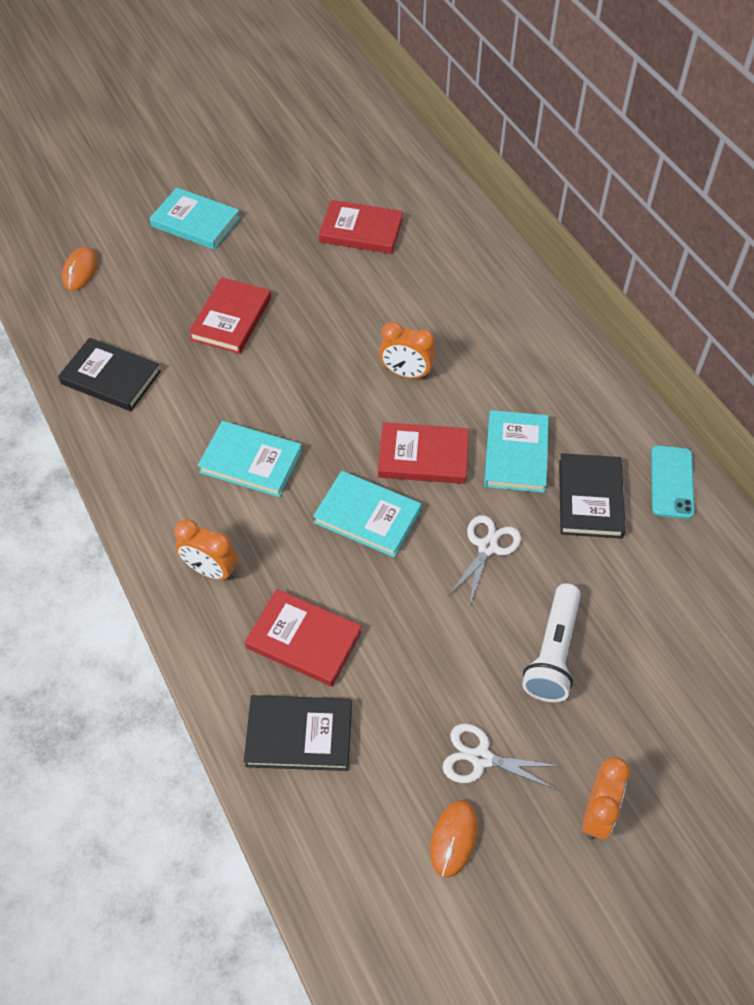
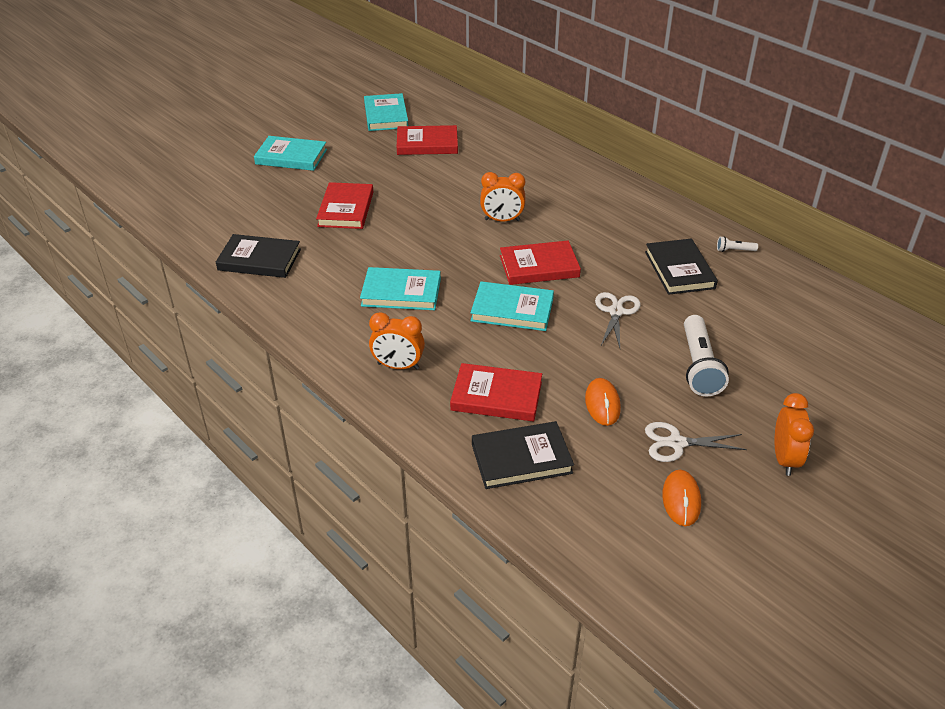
camera: 15 degrees left, 15 degrees down
orange mouse [62,247,98,290] -> orange mouse moved to [585,378,621,426]
turquoise book [484,410,549,493] -> turquoise book moved to [364,93,408,131]
turquoise phone [651,445,695,519] -> white flashlight [717,236,758,252]

